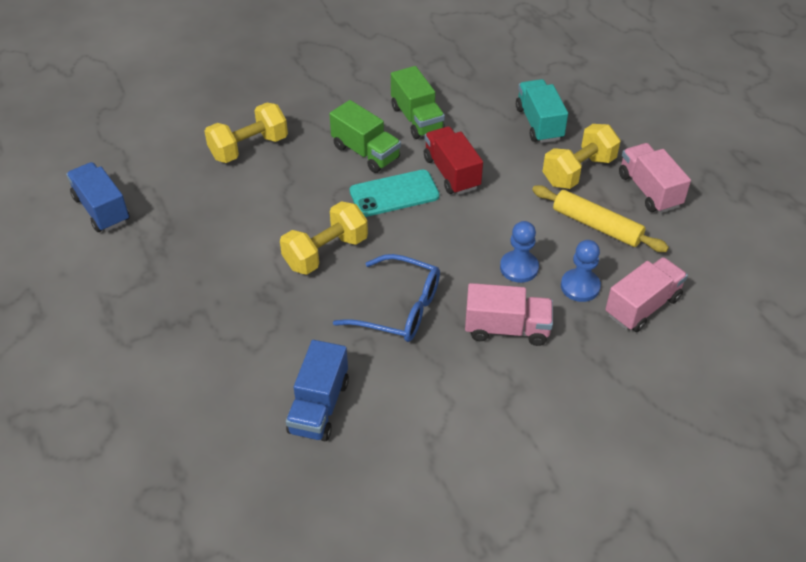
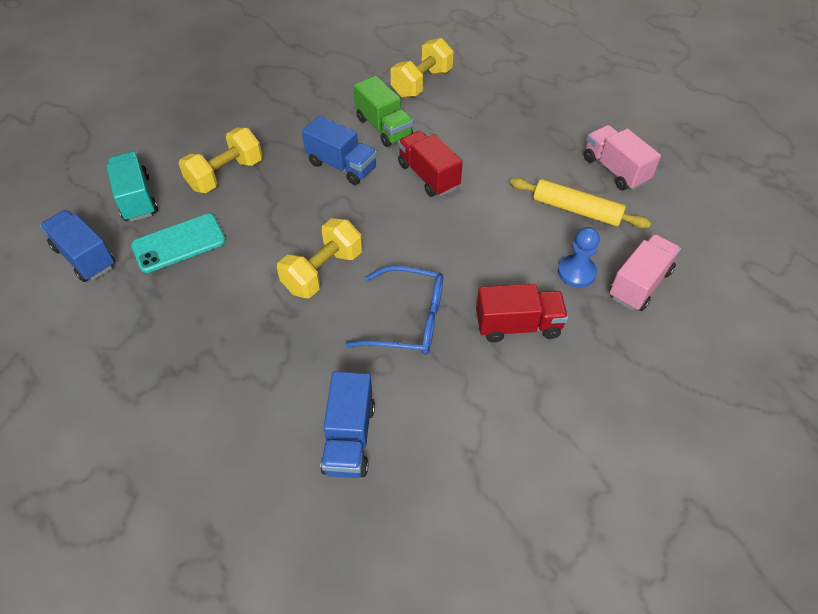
camera: 10 degrees left, 5 degrees up
green truck [329,100,401,173] -> blue truck [302,116,377,185]
turquoise phone [350,170,440,217] -> turquoise phone moved to [131,214,226,273]
pink truck [465,283,553,346] -> red truck [476,284,568,343]
blue pawn [500,221,539,283] -> none
turquoise truck [516,79,568,143] -> turquoise truck moved to [106,151,158,222]
yellow dumbbell [542,124,620,189] -> yellow dumbbell moved to [391,38,454,98]

